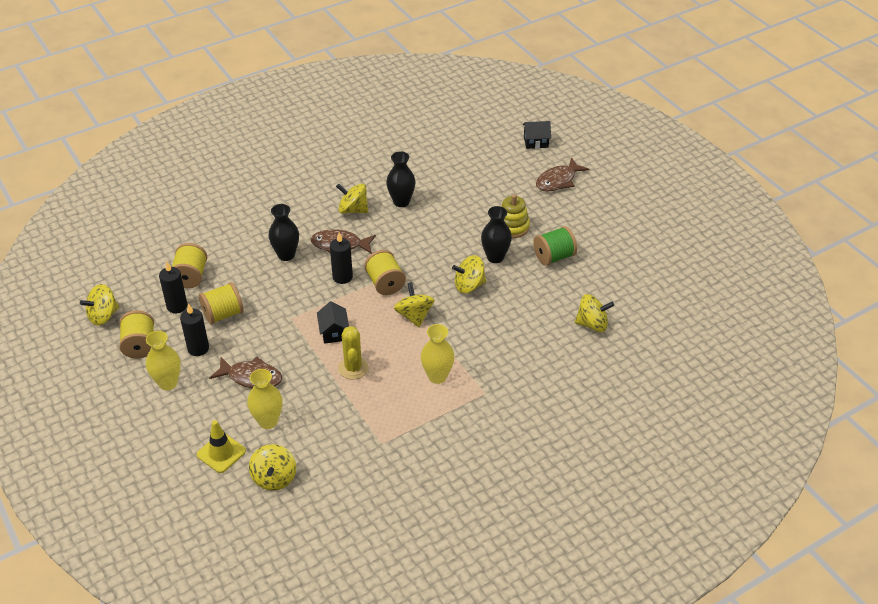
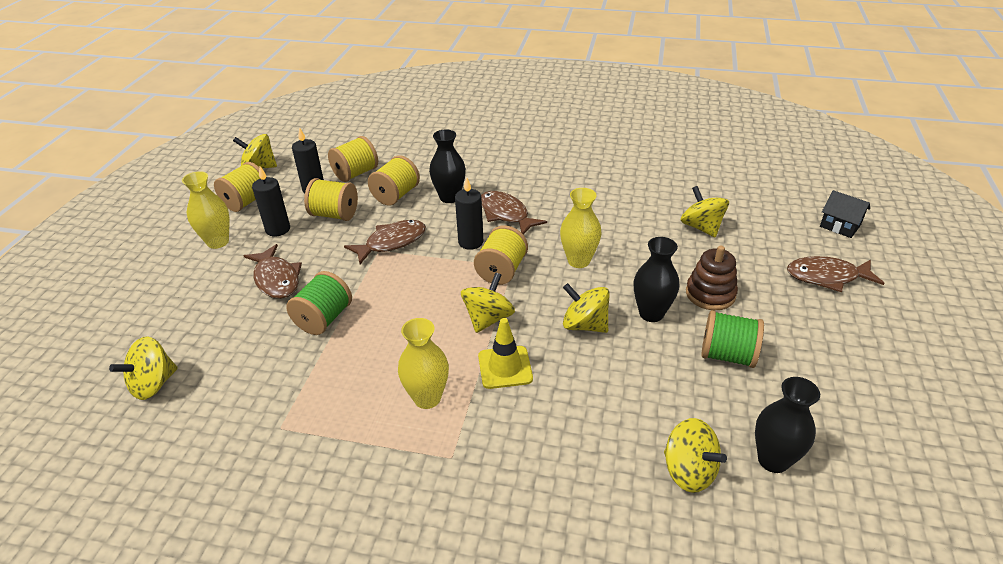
camera: 45 degrees right, 5 degrees down
yellow traffic cone [197,420,246,473] -> yellow traffic cone moved to [478,318,533,389]
yellow vase [247,369,283,429] -> yellow vase moved to [560,188,601,268]
black house [317,302,349,344] -> none
yellow spinning top [336,184,368,214] -> yellow spinning top moved to [681,186,729,237]
yellow cactus [338,326,368,379] -> none
black vase [386,151,416,207] -> black vase moved to [755,377,820,473]
yellow stacking toy [501,194,530,238] -> brown stacking toy [686,246,738,310]
none -> green spool [286,271,352,335]
none -> brown fish [344,220,426,264]
none -> yellow spool [368,155,420,206]

